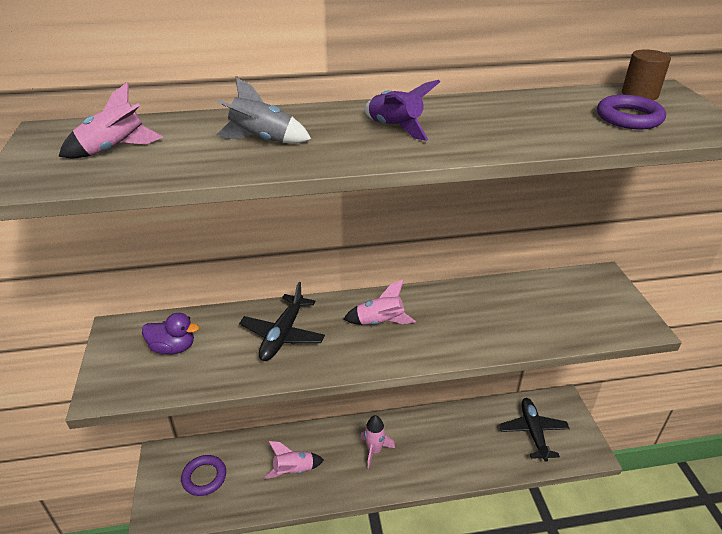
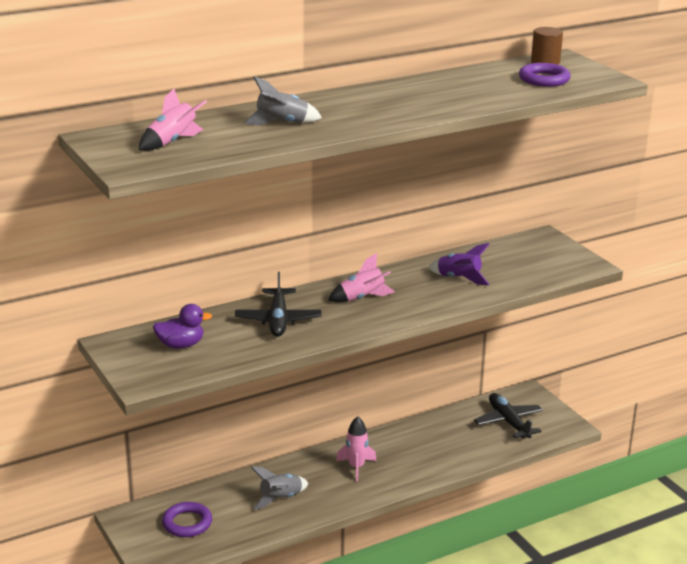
camera: 20 degrees left, 10 degrees down
pink rocket [264,441,324,479] -> grey rocket [251,466,309,510]
purple rocket [364,80,440,141] -> purple rocket moved to [428,243,490,285]

